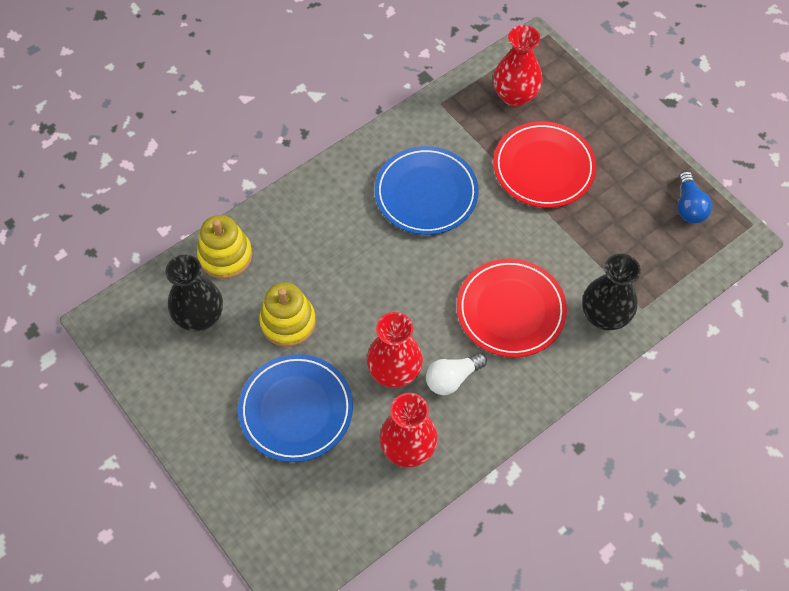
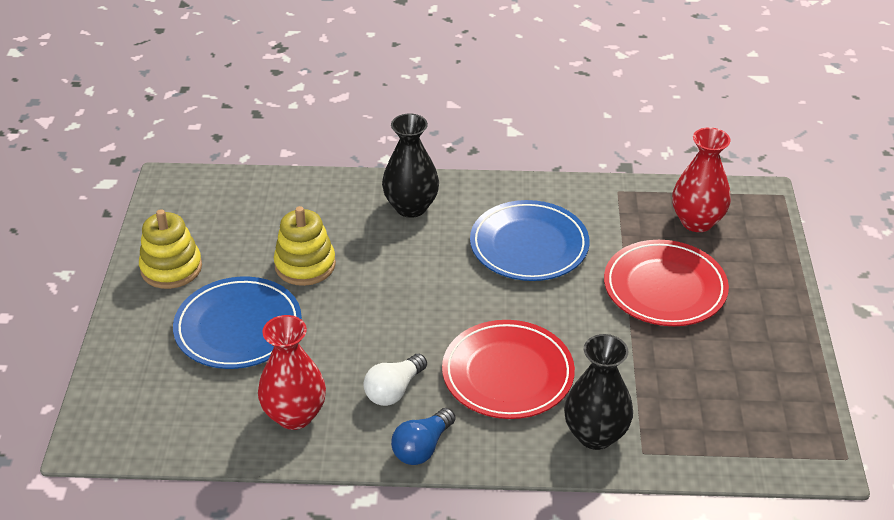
camera: 40 degrees right, 20 degrees down
black vase [165,255,223,331] -> black vase moved to [382,114,439,218]
yellow stacking toy [197,215,252,279] -> yellow stacking toy moved to [139,209,202,289]
red vase [367,312,423,388] -> none
white light bulb [426,353,487,395] -> white light bulb turned 60 degrees counterclockwise [363,354,427,406]
blue light bulb [678,171,712,224] -> blue light bulb moved to [391,408,456,465]

